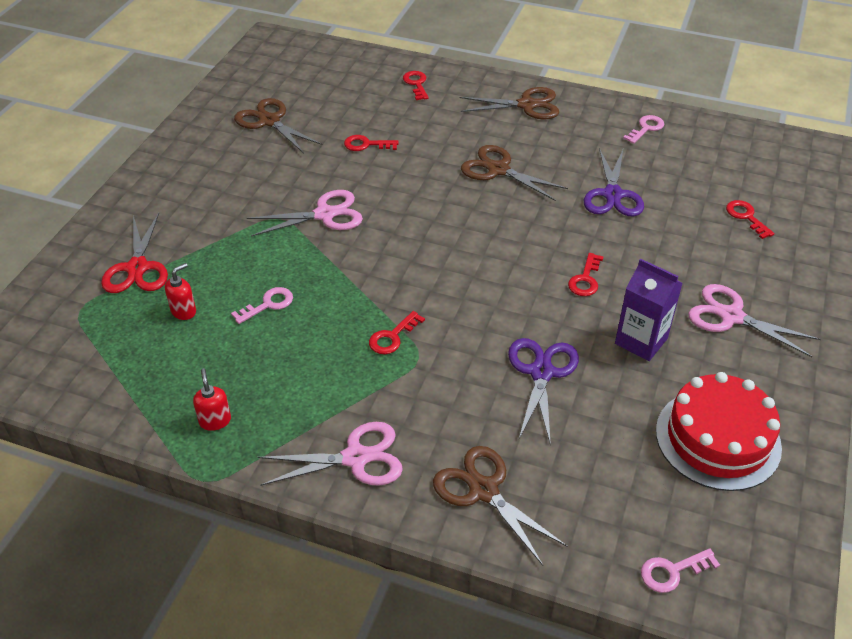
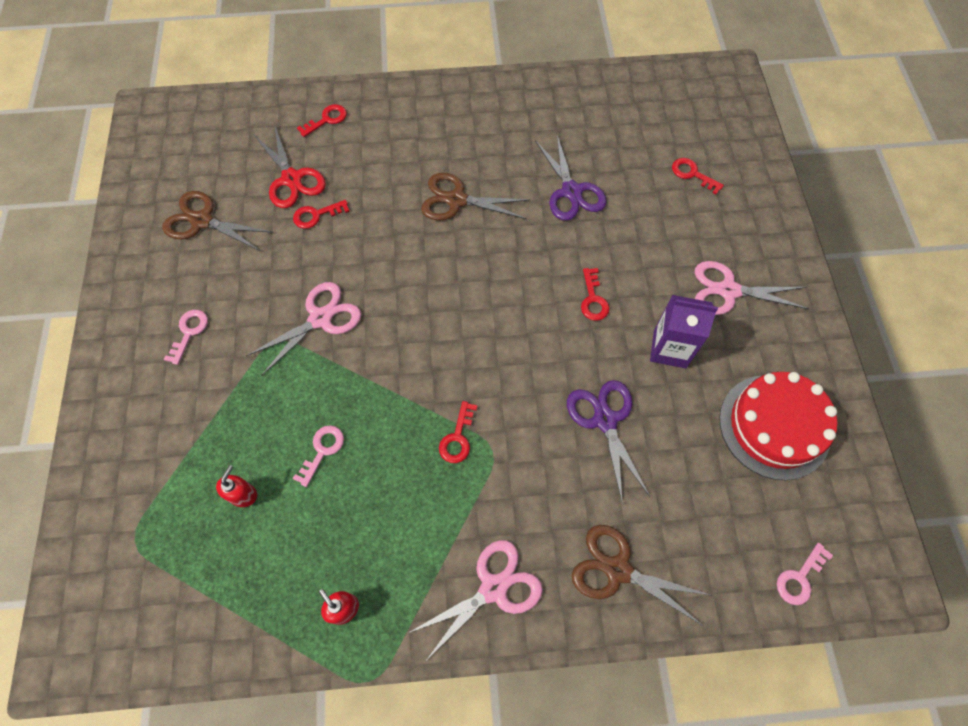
camera: 25 degrees left, 20 degrees up
red scissors [101,213,168,293] -> red scissors moved to [253,124,326,208]
red key [403,71,429,100] -> red key turned 90 degrees clockwise [297,104,347,137]
brown scissors [460,87,559,119] -> none
pink key [623,115,664,144] -> pink key moved to [164,310,208,365]

